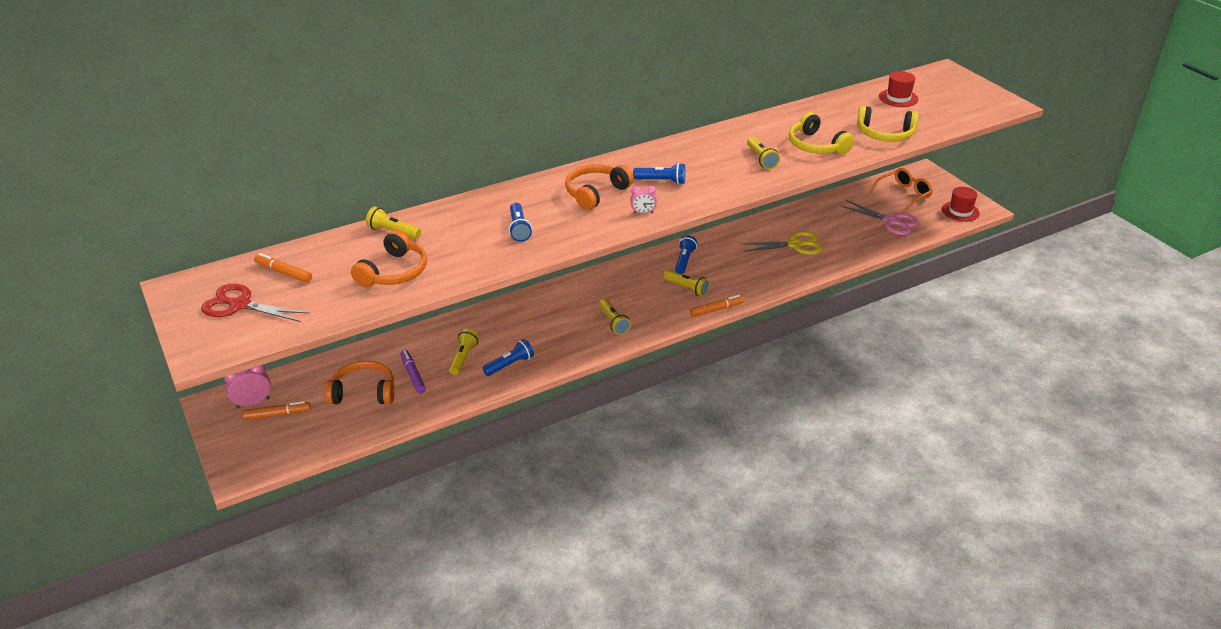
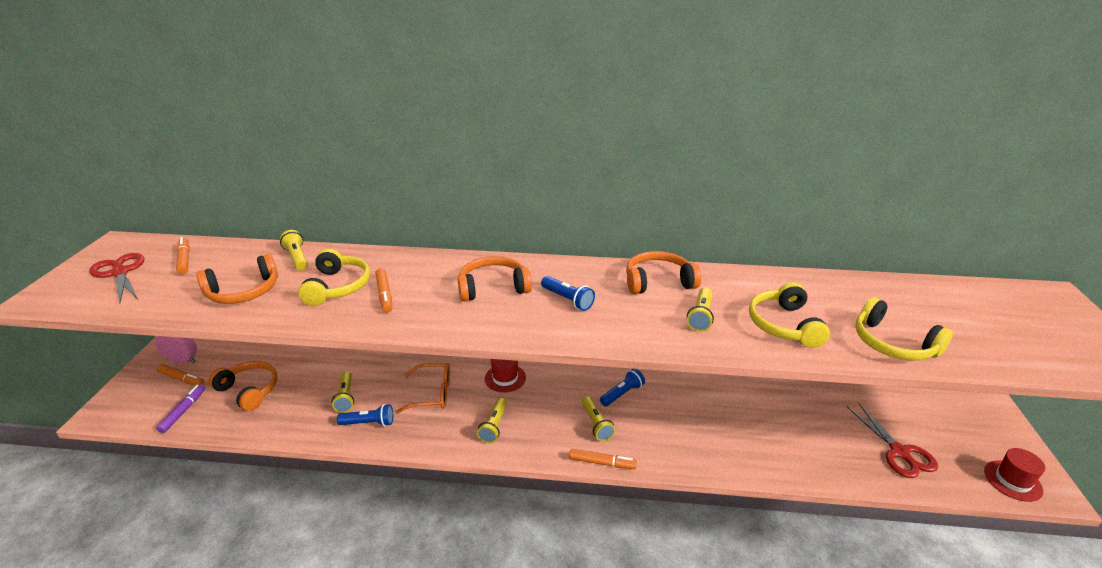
camera: 35 degrees right, 5 degrees down
purple marker [400,350,426,394] -> purple marker moved to [156,384,205,433]
yellow flashlight [449,329,479,375] -> yellow flashlight turned 120 degrees clockwise [332,371,354,413]
blue flashlight [509,203,532,242] -> orange marker [375,268,392,313]
pink clock [630,185,657,214] -> none
yellow scissors [741,231,823,255] -> none
pink scissors [841,200,919,235] -> red scissors [847,402,938,478]
orange glasses [869,168,933,212] -> orange glasses moved to [396,363,450,414]
red hat [879,71,918,107] -> red hat moved to [485,359,526,393]
none -> yellow headphones [298,249,370,306]
none -> orange headphones [626,251,701,294]

